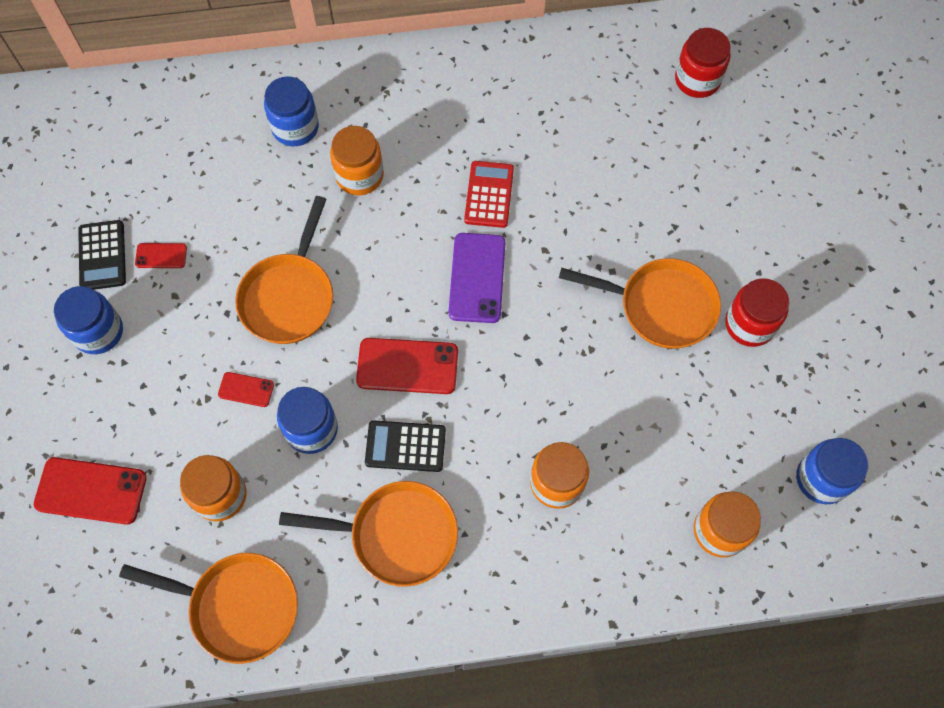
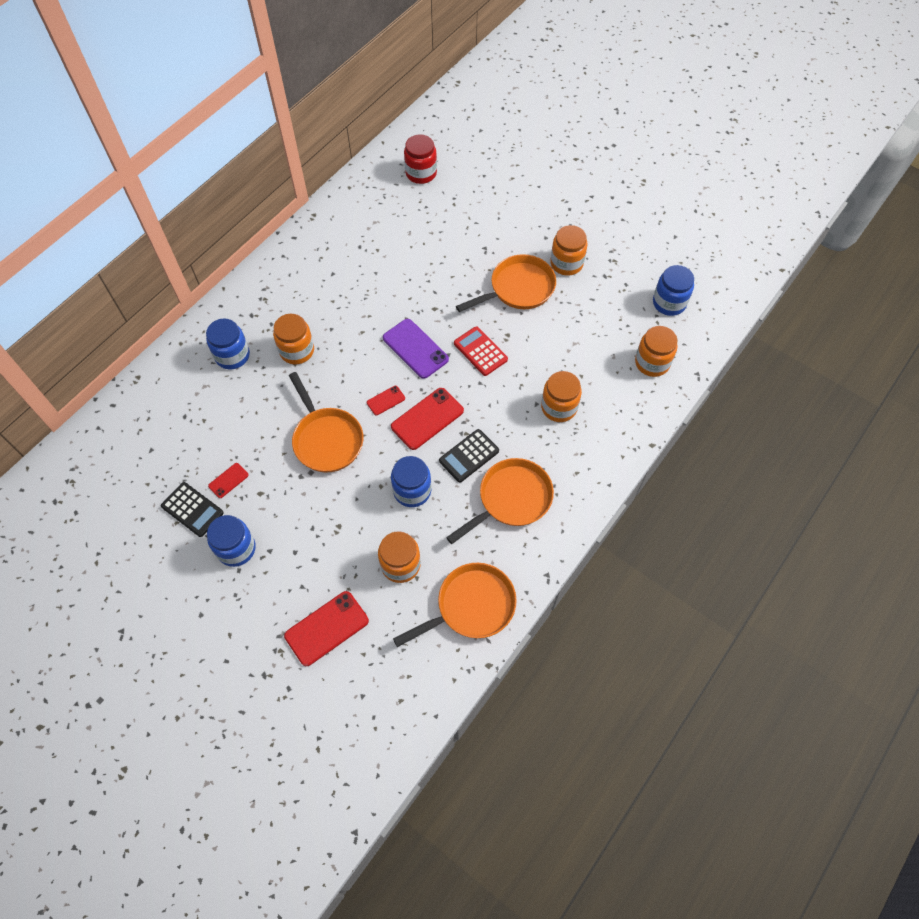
camera: 45 degrees left, 5 degrees down
red phone [218,372,274,407] -> red phone moved to [367,386,405,415]
red calculator [464,161,514,228] -> red calculator moved to [454,326,508,376]
red jar [725,278,789,347] -> orange jar [550,225,588,276]

